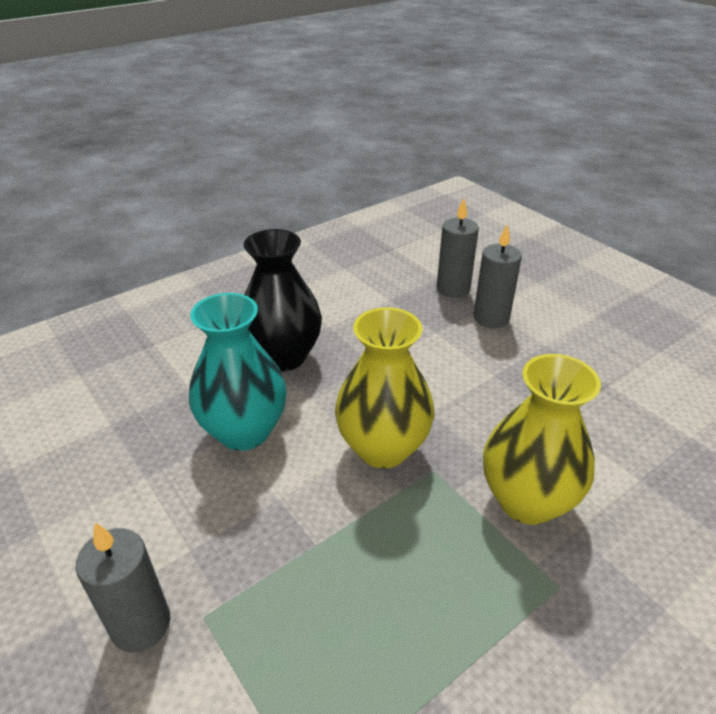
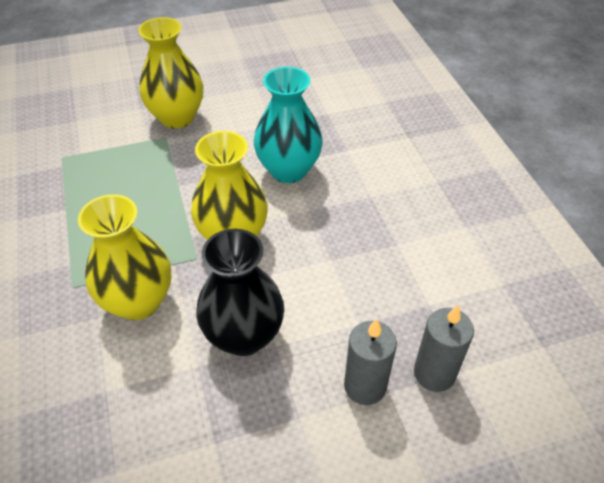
camera: 110 degrees right, 10 degrees up
grey candle [75,522,170,652] -> yellow vase [138,17,204,128]
black vase [243,229,322,371] -> black vase moved to [196,229,284,356]

